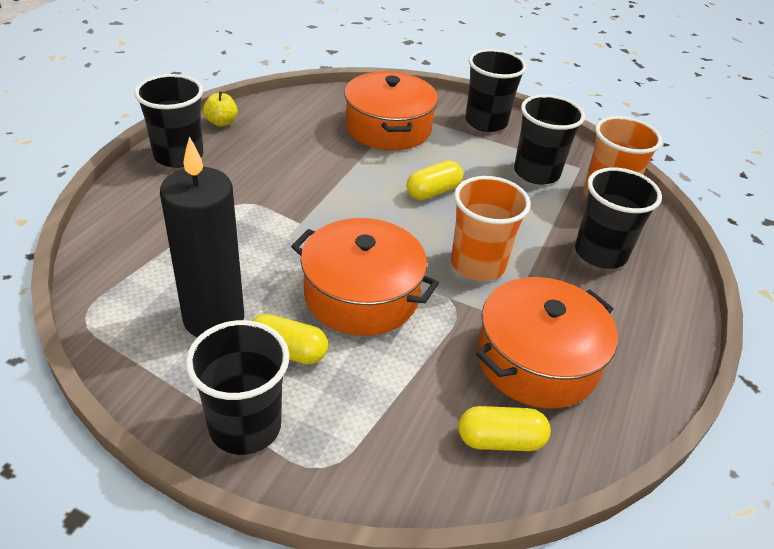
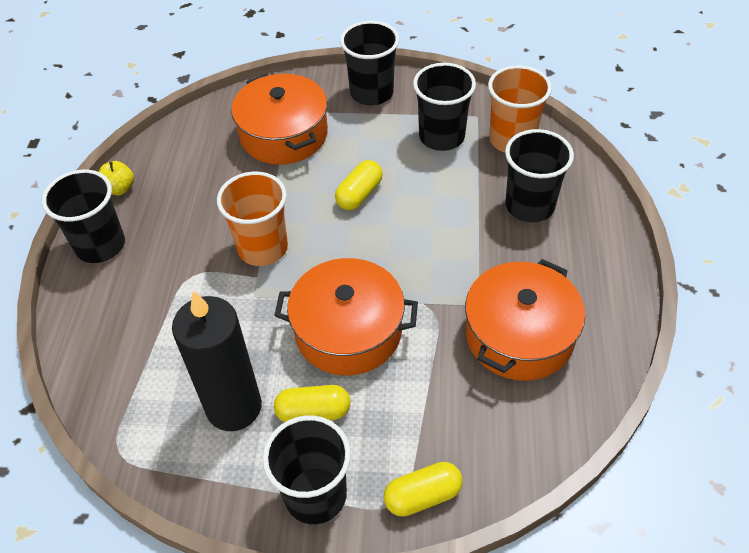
camera: 15 degrees left, 10 degrees up
orange cup [451,176,531,281] -> orange cup moved to [217,172,288,266]
yellow capsule [458,406,551,451] -> yellow capsule moved to [384,462,463,517]

